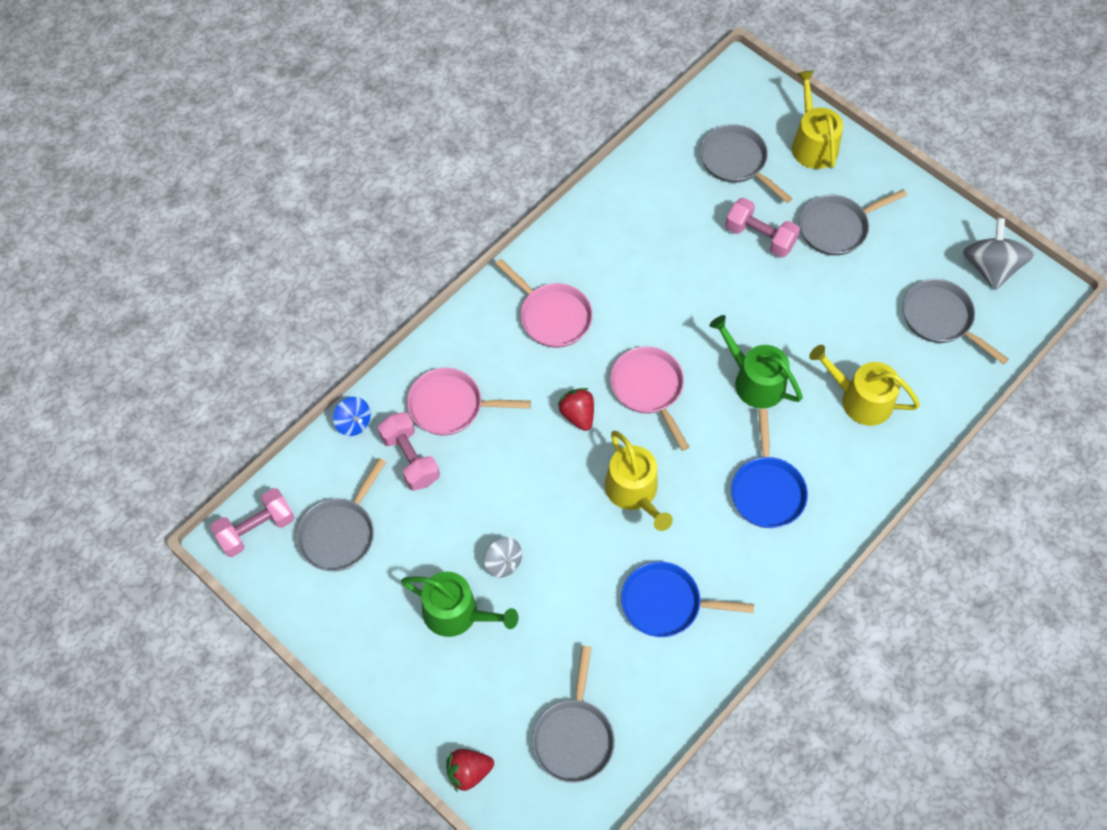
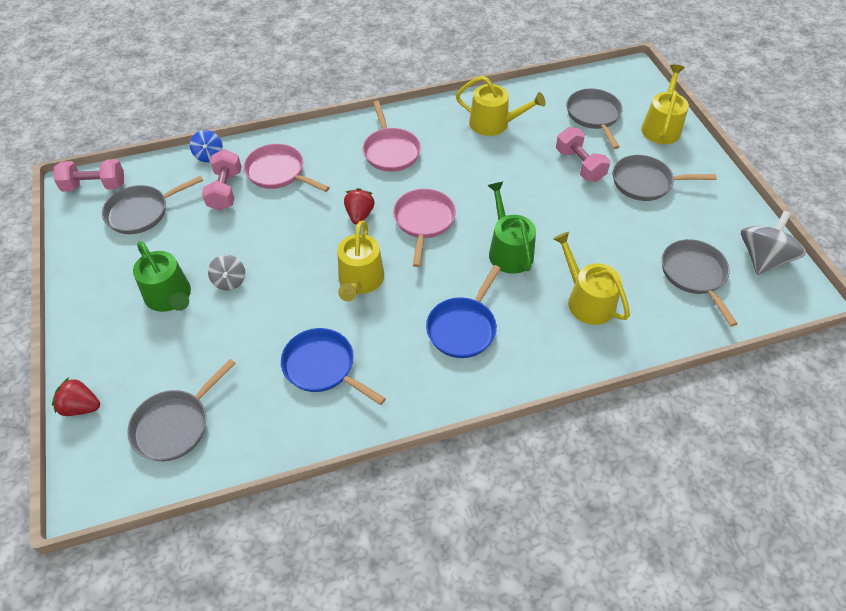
camera: 30 degrees right, 10 degrees down
none -> yellow watering can [456,76,546,136]

